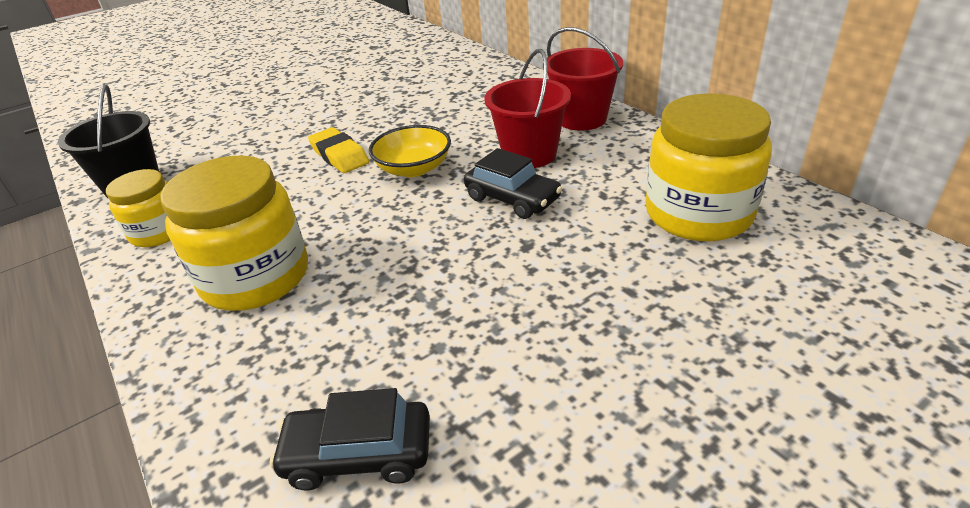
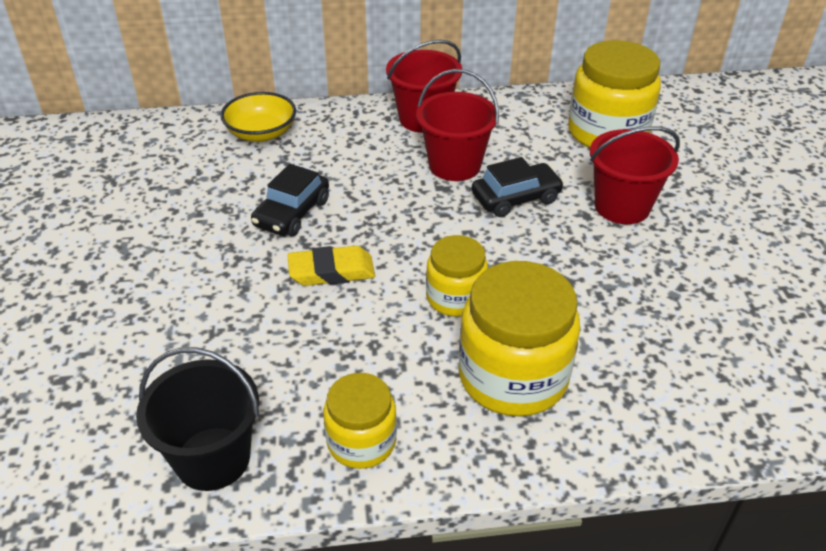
camera: 65 degrees left, 5 degrees up
black car [270,388,430,490] -> black car moved to [251,164,329,236]
yellow bowl [369,125,451,177] -> yellow bowl moved to [220,92,296,142]
none -> yellow jar [426,235,488,317]
none -> red bucket [590,127,680,224]

